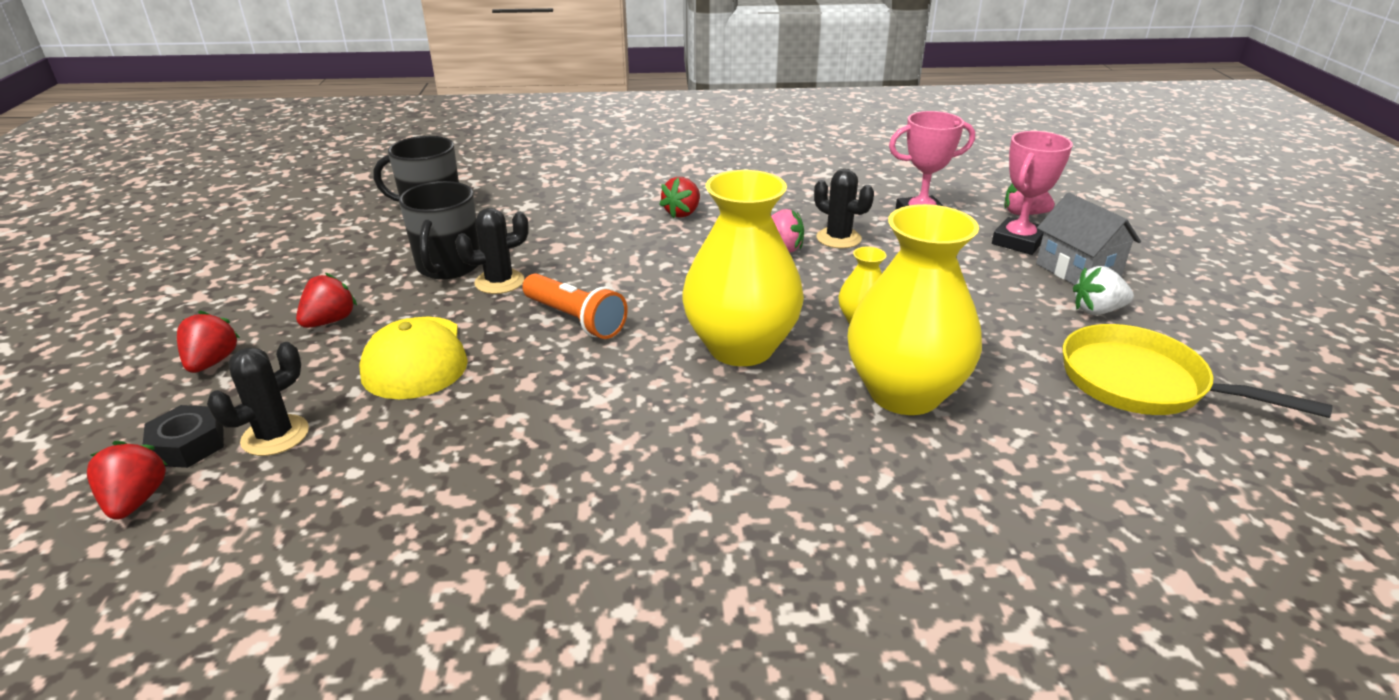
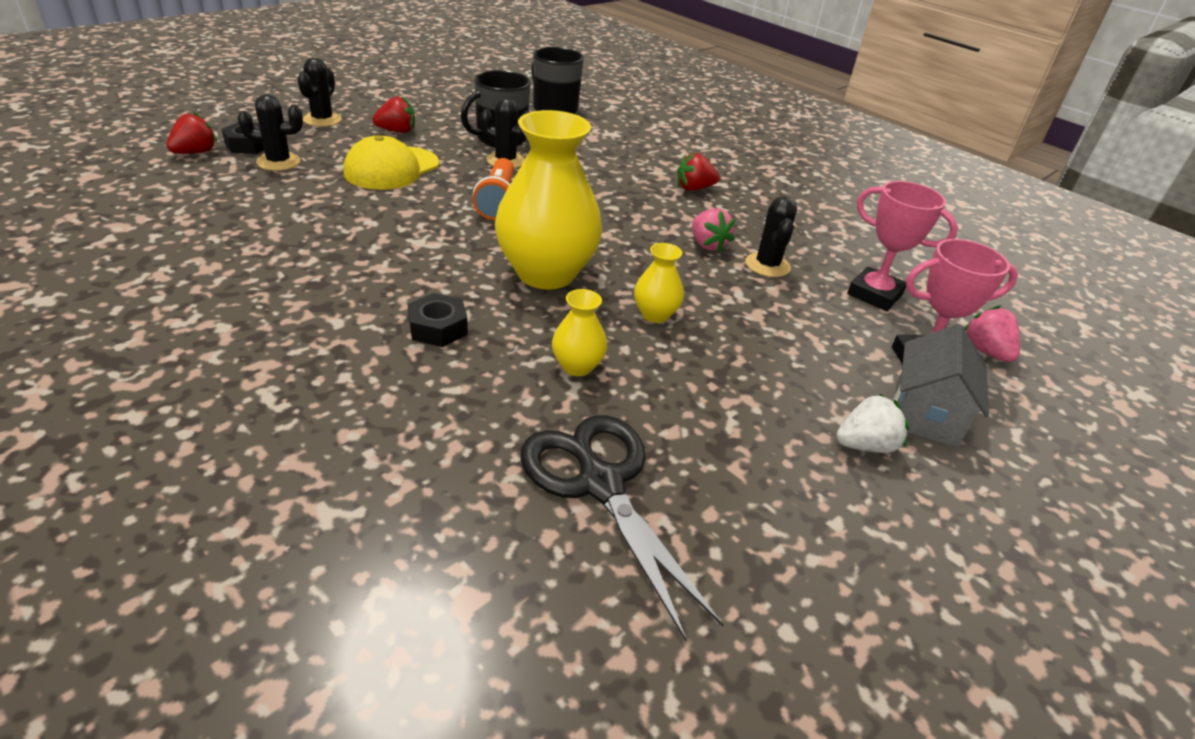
camera: 45 degrees right, 5 degrees up
red strawberry [177,310,240,373] -> black cactus [298,58,342,127]
yellow vase [848,204,982,415] -> yellow vase [552,289,608,376], size x0.45
yellow pan [1063,324,1333,418] -> none
white strawberry [1073,266,1134,315] -> white strawberry turned 120 degrees clockwise [836,394,909,453]
none -> black nut [408,293,468,347]
none -> black scissors [521,415,723,641]

